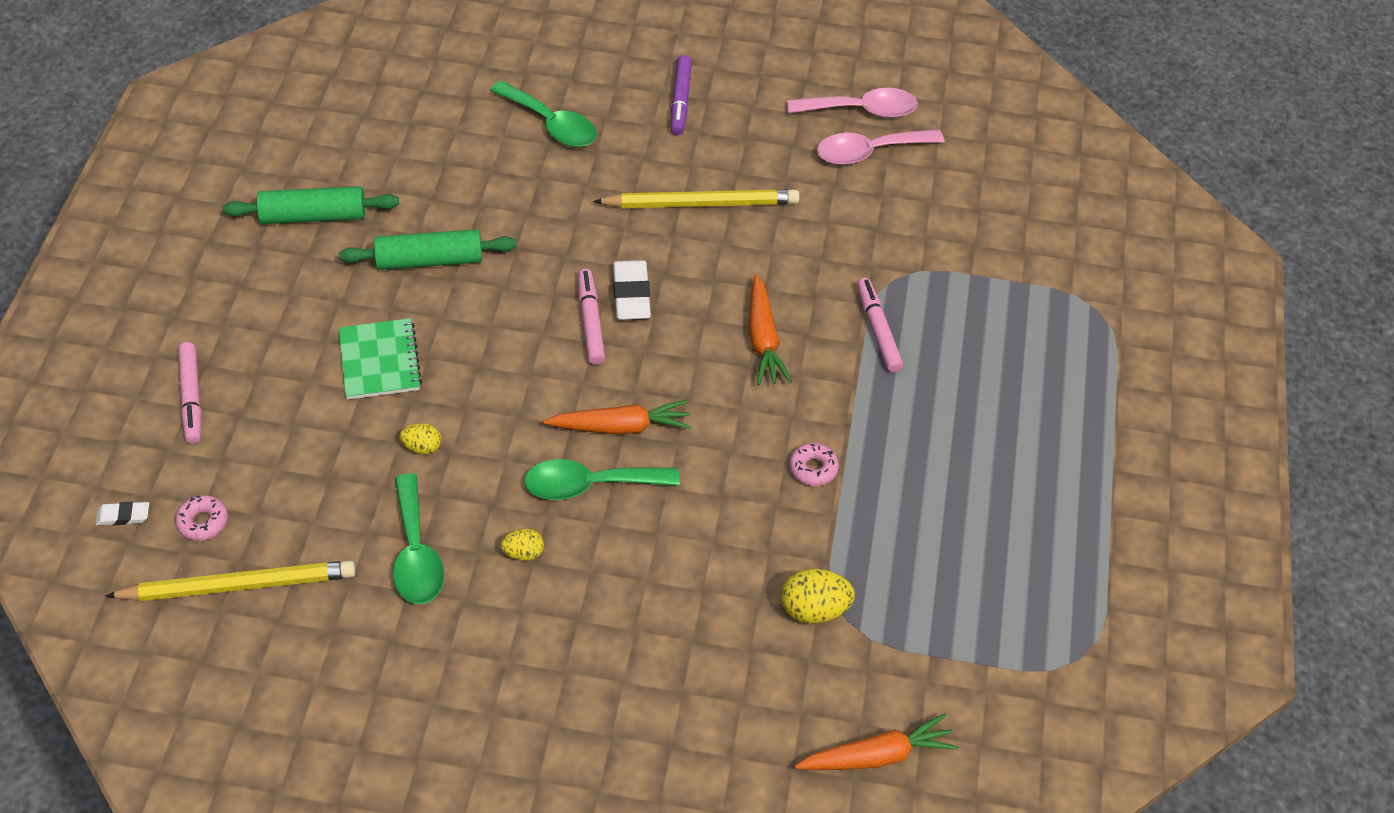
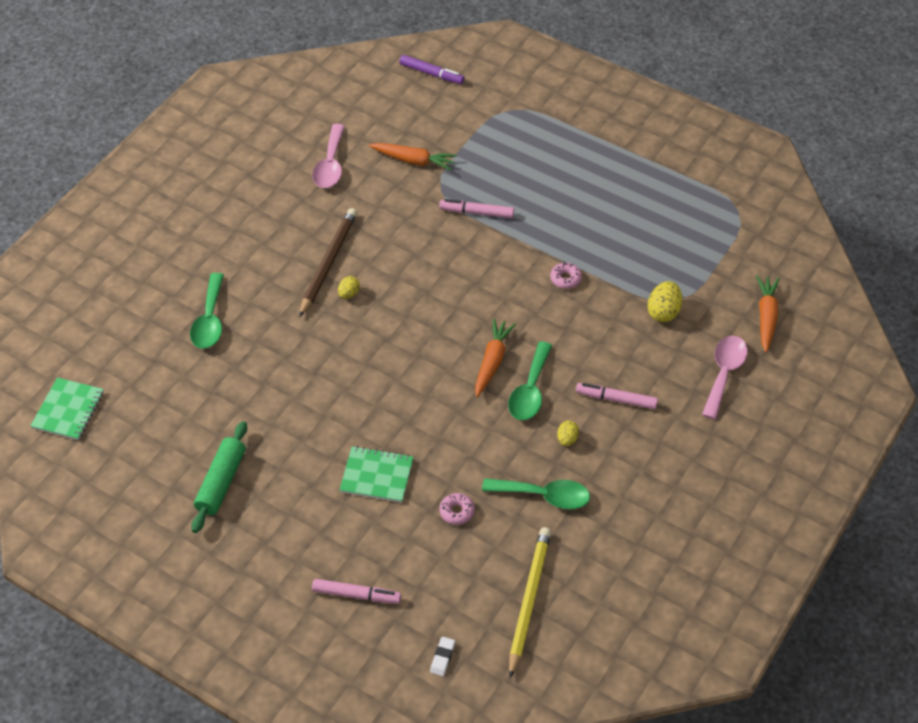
camera: 65 degrees left, 0 degrees up
pink donut [175,495,228,541] -> pink donut moved to [439,493,475,525]
green rolling pin [339,229,517,270] -> none
yellow egg [400,423,441,454] -> yellow egg moved to [338,276,360,299]
green spoon [490,81,597,147] -> green spoon turned 120 degrees clockwise [190,273,224,349]
pink marker [578,269,605,365] -> pink marker moved to [576,383,658,409]
yellow pencil [593,189,800,208] -> brown pencil [299,208,357,317]
white eraser [613,260,651,320] -> none
purple marker [671,55,692,135] -> purple marker moved to [399,55,464,84]
orange carrot [749,274,792,385] -> orange carrot moved to [369,143,457,171]
pink spoon [787,88,918,118] -> pink spoon moved to [702,336,748,419]
none -> green notebook [31,377,104,440]

